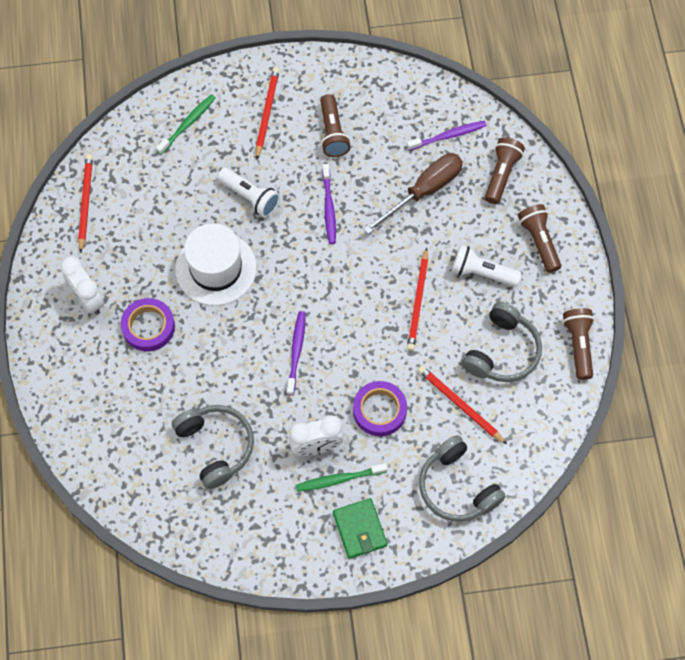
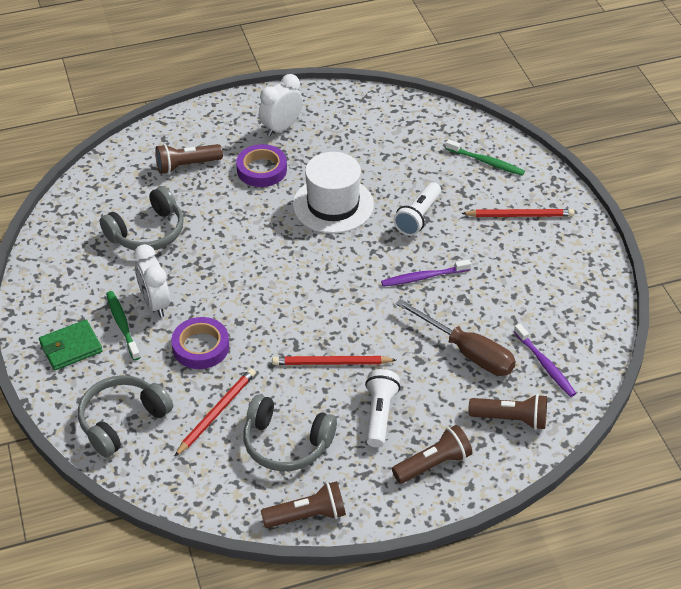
camera: 80 degrees right, 20 degrees down
red pencil [78,154,93,253] -> none
purple toothbrush [287,311,306,395] -> none
brown flashlight [320,94,351,157] -> brown flashlight moved to [155,144,223,174]

